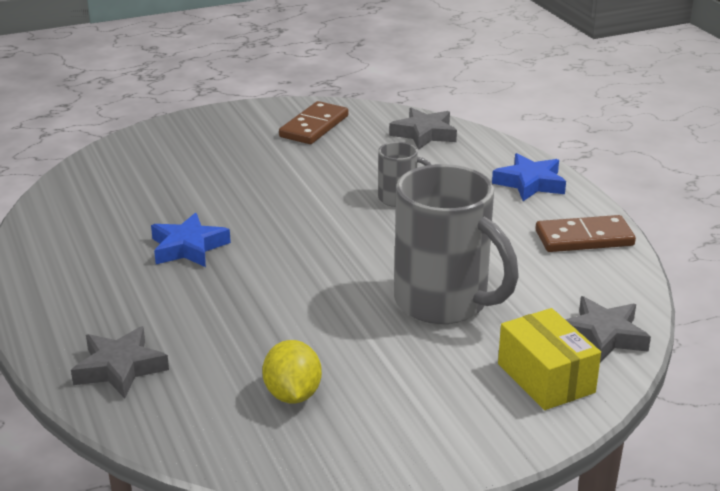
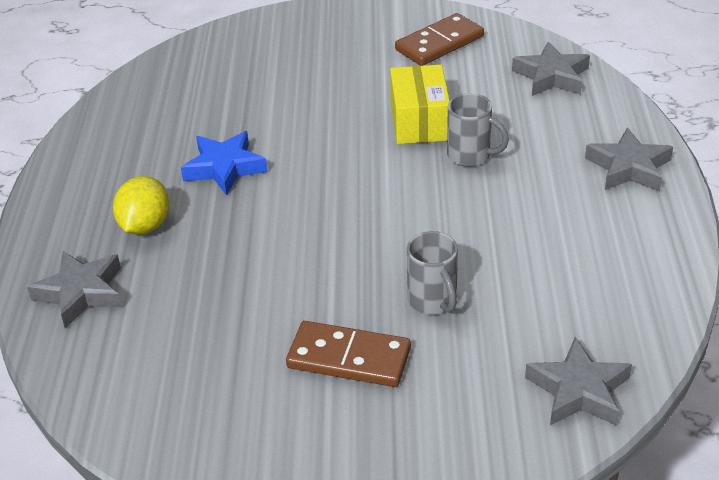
camera: 25 degrees right, 10 degrees up
yellow lemon [262,340,322,403] -> yellow lemon moved to [113,176,169,235]
grey mug [394,164,519,324] -> grey mug [407,231,458,315], size x0.48
blue star [492,153,566,201] -> grey star [585,128,673,192]
yellow box [498,308,601,410] -> yellow box moved to [390,65,450,144]
brown domino [535,215,636,252] -> brown domino moved to [286,321,411,387]

